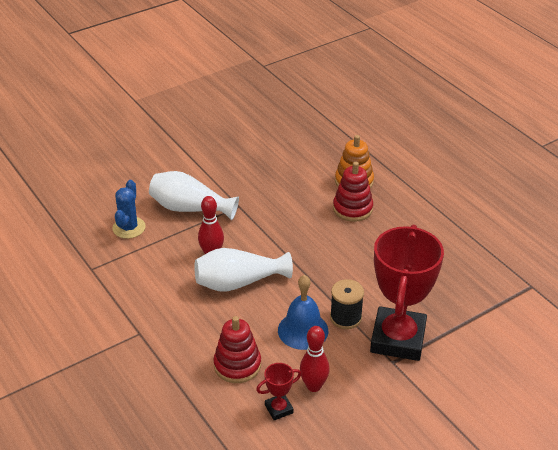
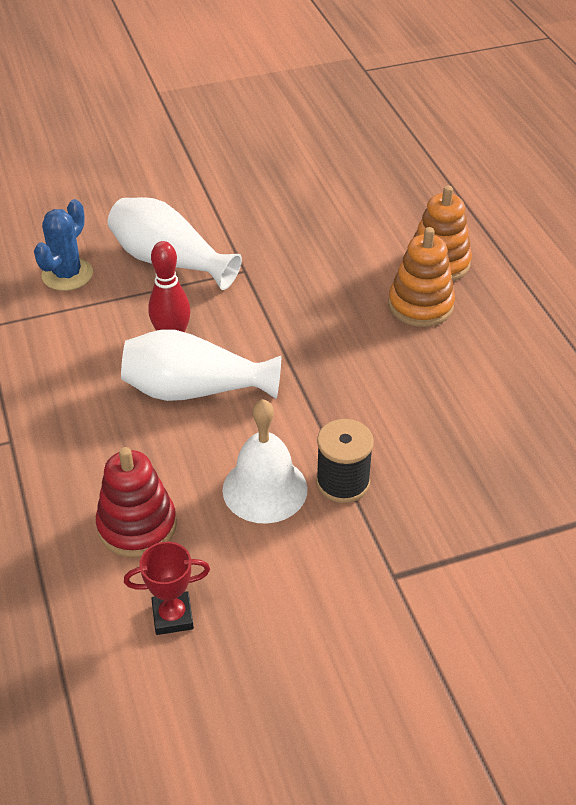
camera: 15 degrees right, 5 degrees up
blue bell [278,275,328,350] -> white bell [222,399,308,524]
red bowling pin [300,326,330,392] -> none
red stacking toy [333,162,373,222] -> orange stacking toy [388,227,455,327]
red trophy [370,225,444,361] -> none

